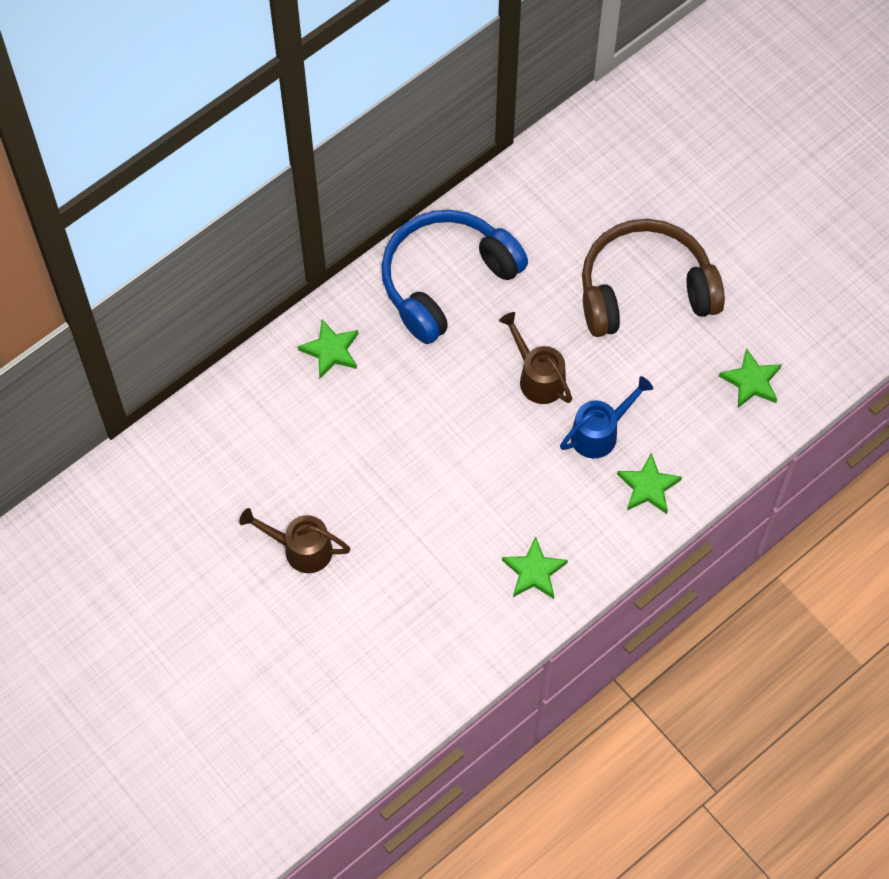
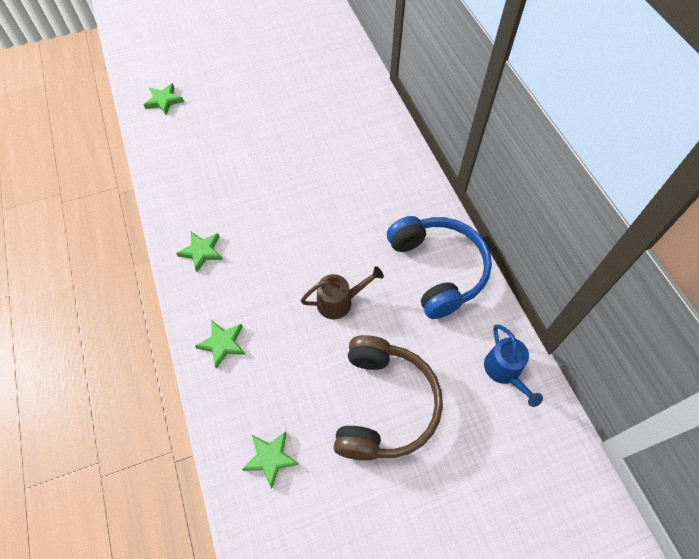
camera: 110 degrees right, 5 degrees down
brown watering can [239,508,350,573] -> none
green star [298,319,358,378] -> green star moved to [144,83,184,115]
blue watering can [560,376,653,458] -> blue watering can moved to [484,325,543,407]

